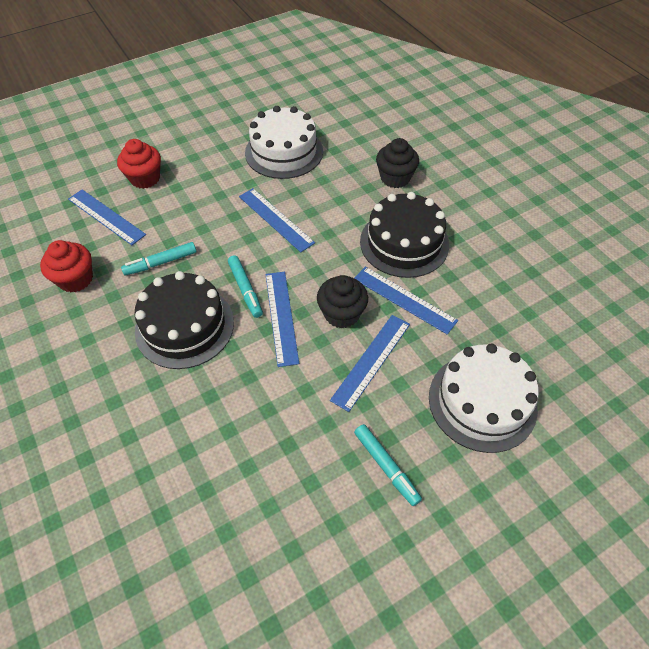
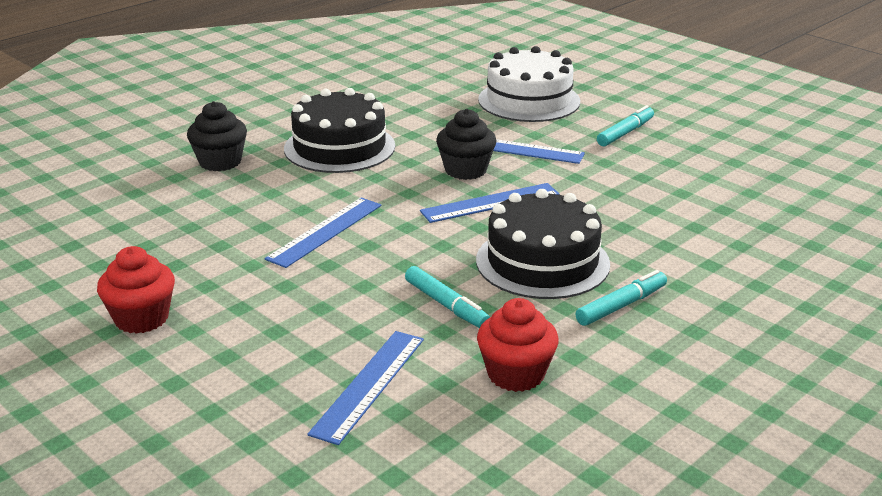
camera: 105 degrees left, 25 degrees down
red cupcake [117,139,161,189] -> red cupcake moved to [97,246,175,334]
turquoise marker [228,255,263,318] -> turquoise marker moved to [575,270,667,326]
white cake [245,106,323,179] -> none
blue ruler [354,267,458,335] -> none

